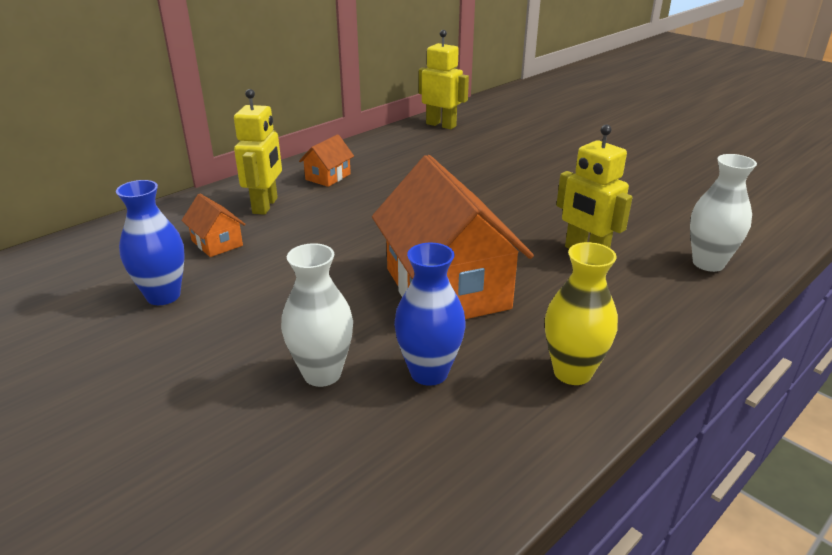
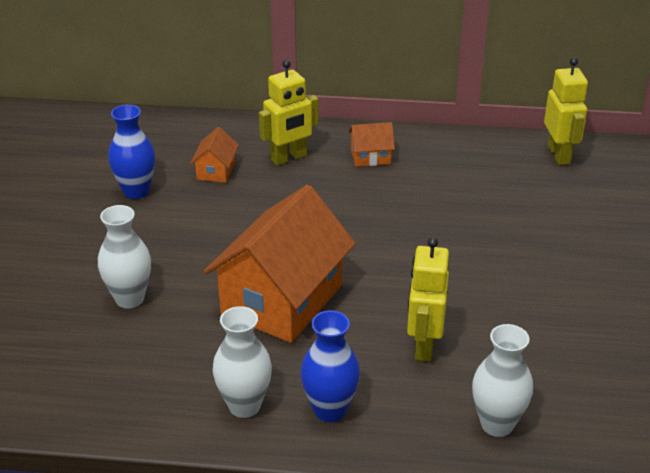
camera: 50 degrees right, 5 degrees up
blue vase [394,243,466,386] -> blue vase moved to [301,310,360,422]
yellow vase [545,242,618,385] -> white vase [212,306,272,418]

